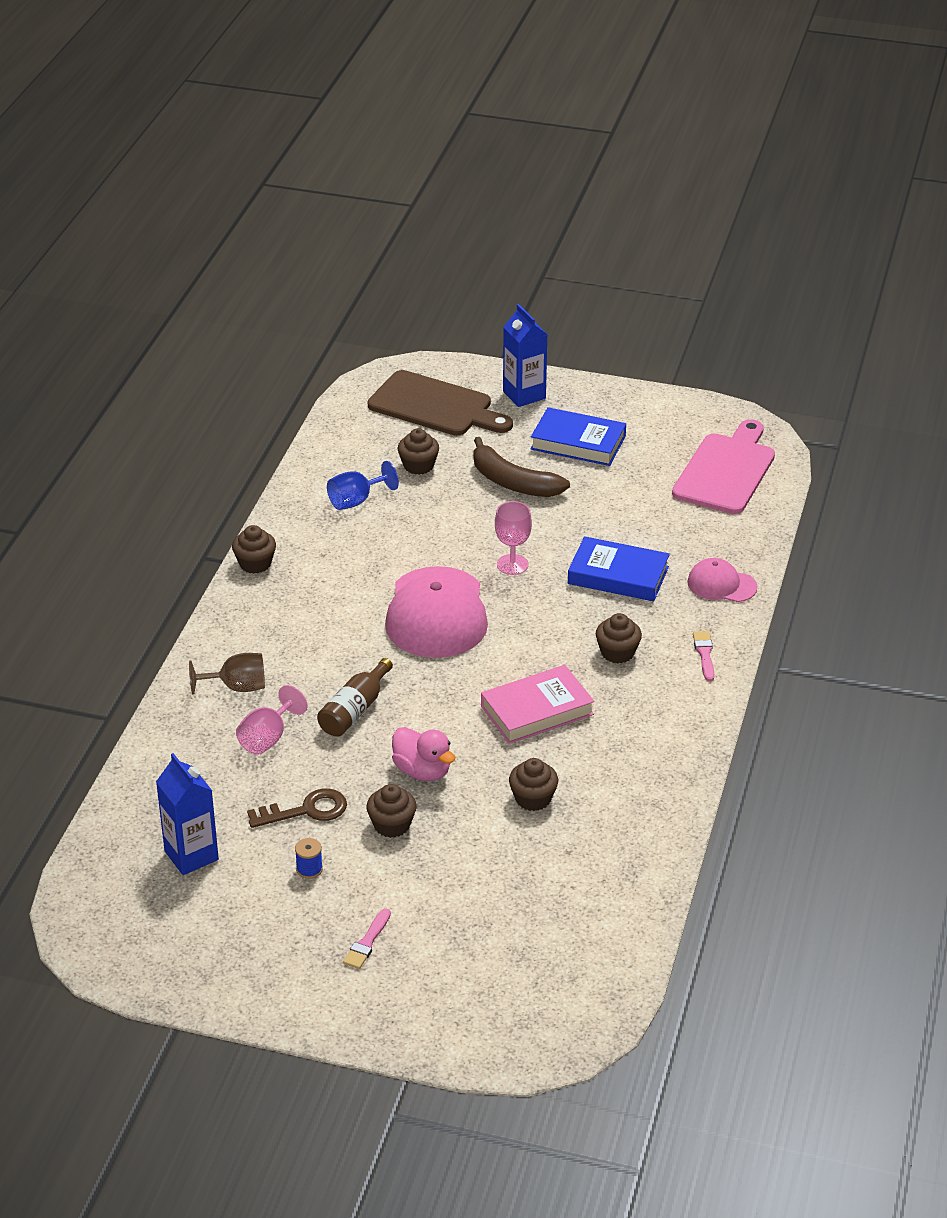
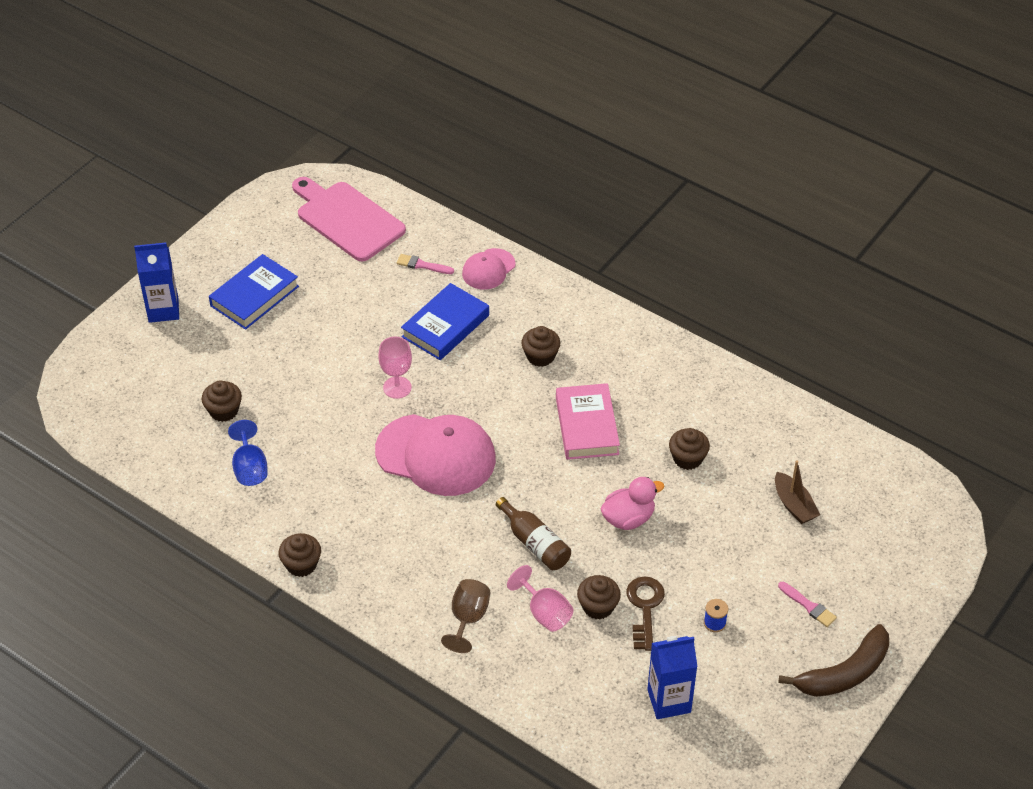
camera: 70 degrees left, 10 degrees up
brown cupcake [366,784,417,838] -> brown cupcake moved to [577,575,621,620]
brown cutting board [368,370,513,436] -> none
brown banana [474,437,570,497] -> brown banana moved to [778,624,889,697]
pink brush [693,631,714,681] -> pink brush moved to [396,254,454,274]
none -> brown boat [775,460,820,524]

